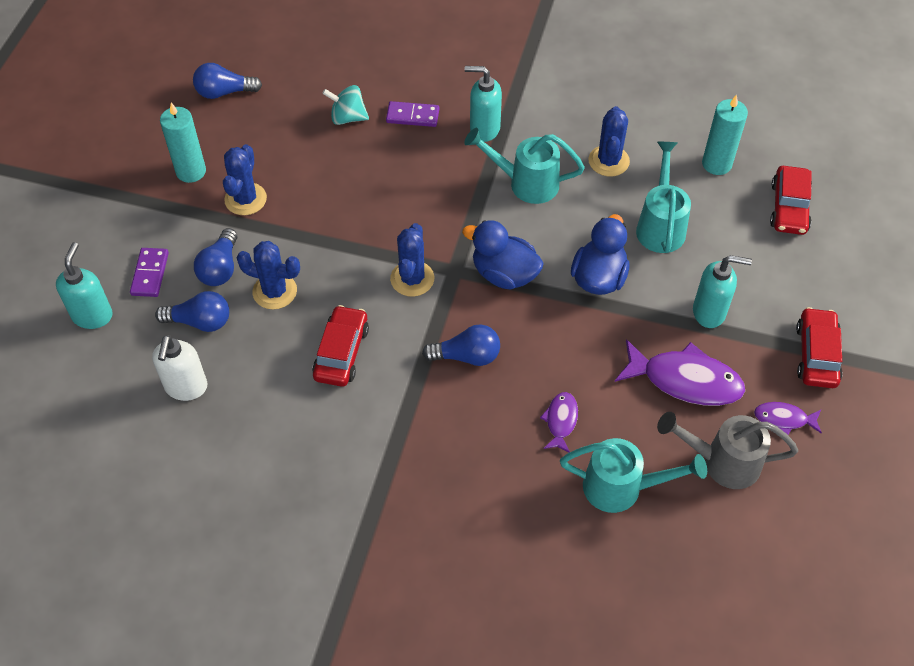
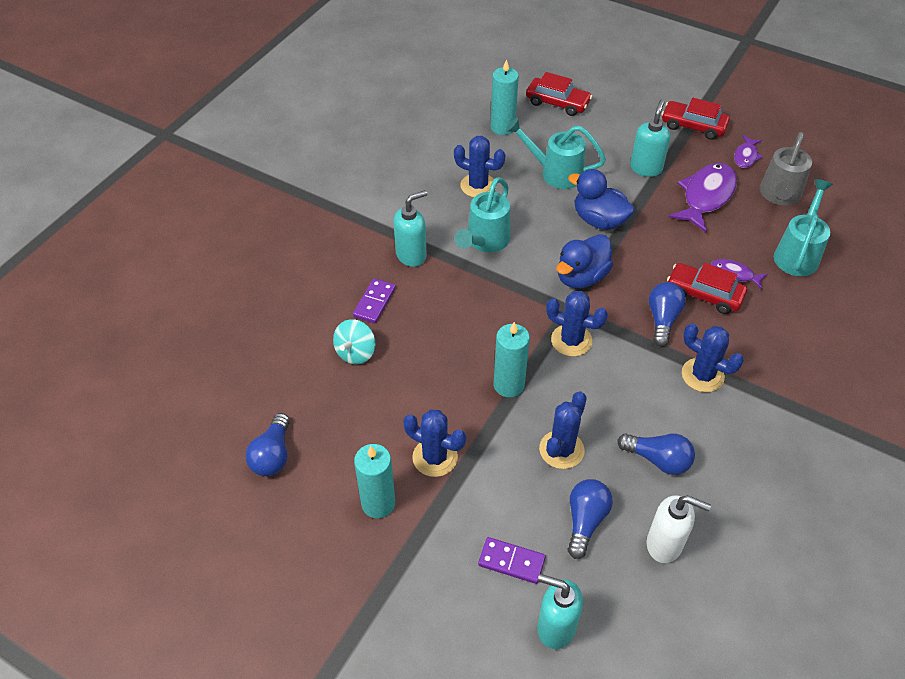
camera: 75 degrees left, 5 degrees down
blue light bulb [194,228,237,286] -> blue light bulb moved to [617,433,695,475]
red car [312,305,369,387] -> red car moved to [667,263,747,314]
turquoise soap dispenser [465,66,502,142] -> turquoise soap dispenser turned 150 degrees counterclockwise [393,190,427,267]
none -> turquoise candle [494,322,530,397]
none -> blue cactus [682,324,744,392]

